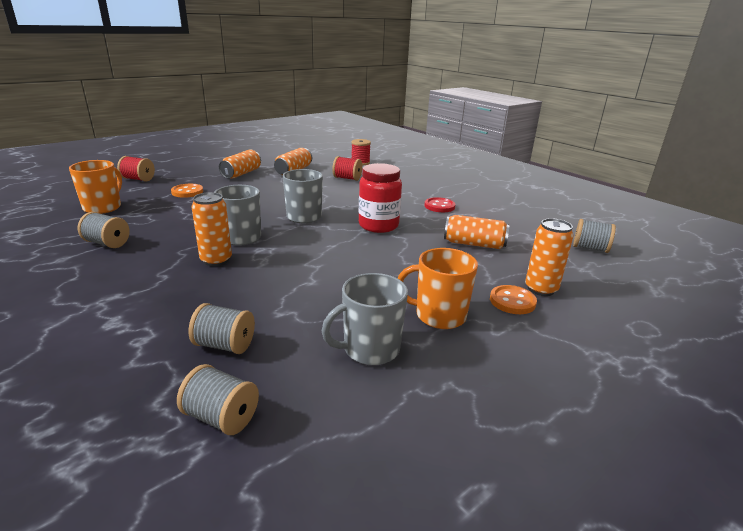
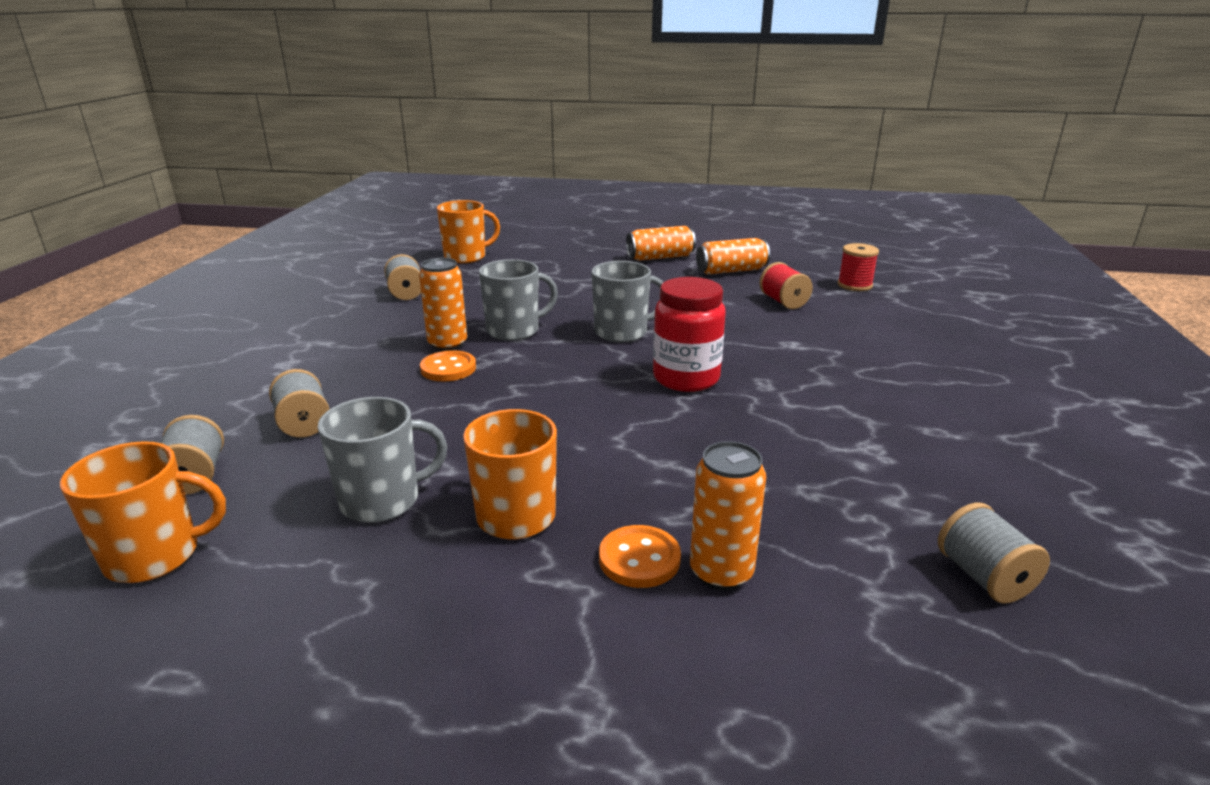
camera: 50 degrees right, 0 degrees up
red spool [117,156,155,182] -> none
orange button [171,184,203,198] -> orange button moved to [420,350,476,381]
grey mug [322,273,408,365] -> grey mug turned 135 degrees clockwise [318,397,447,523]
red button [425,197,456,212] -> none
orange can [444,215,509,249] -> none
none -> orange mug [60,441,226,583]

